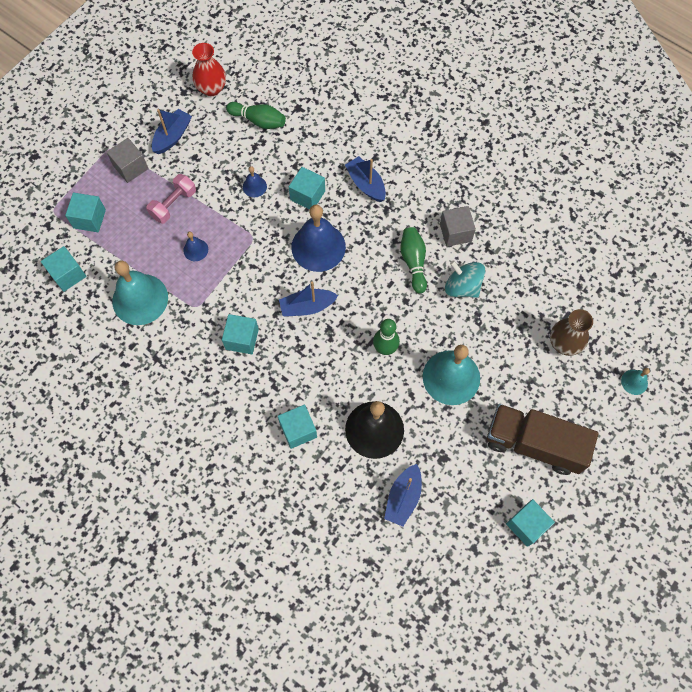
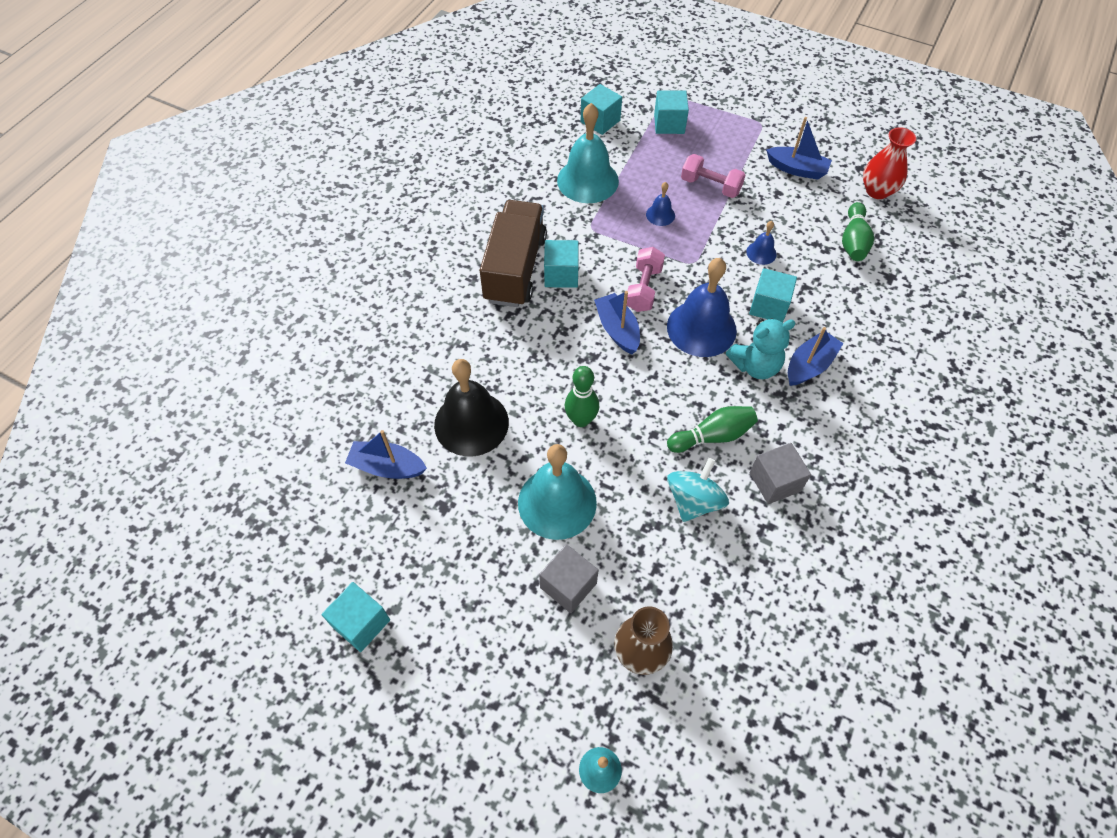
camera: 80 degrees right, 10 degrees down
grey cube [107,138,149,183] -> grey cube moved to [539,544,599,613]
turquoise cube [278,404,317,449] -> none
brown truck [487,404,598,475] -> brown truck moved to [480,200,547,307]
none -> pink dumbbell [627,247,665,312]
none -> turquoise teddy bear [726,318,796,379]

